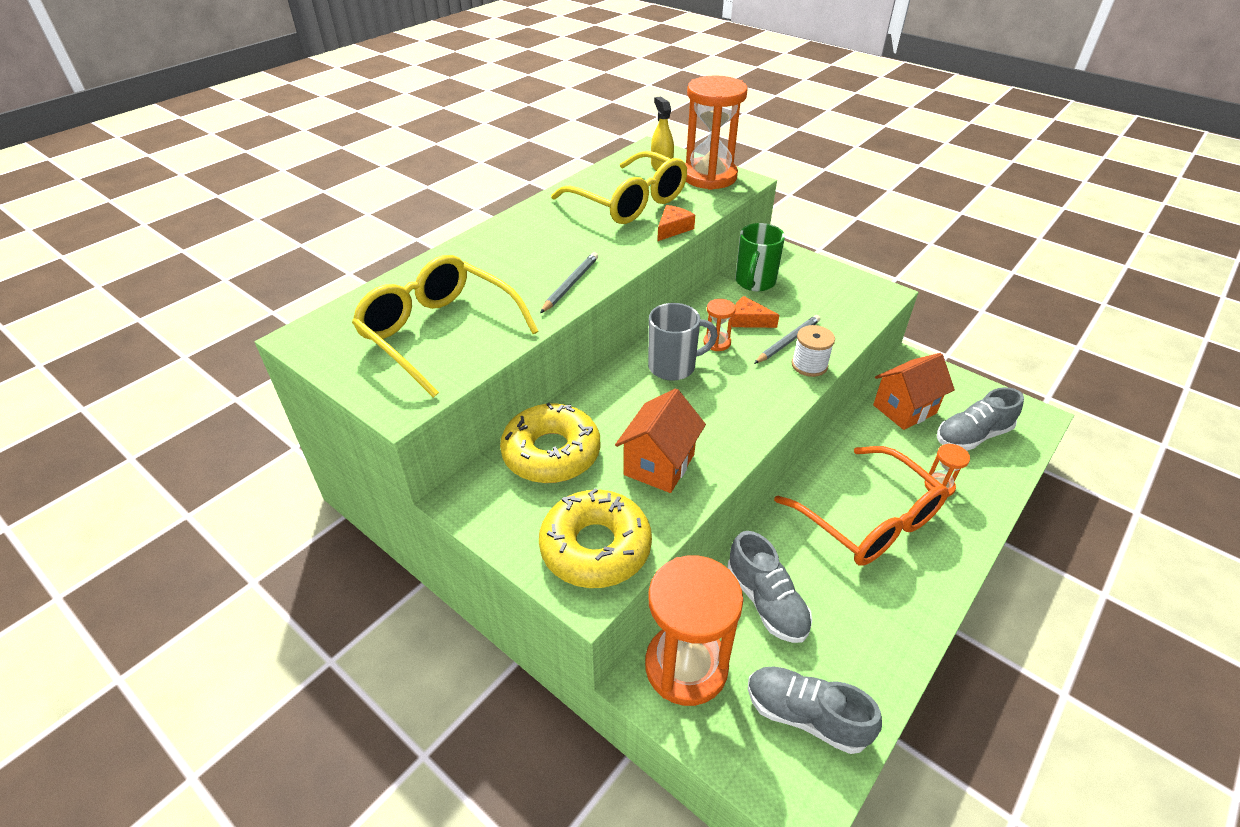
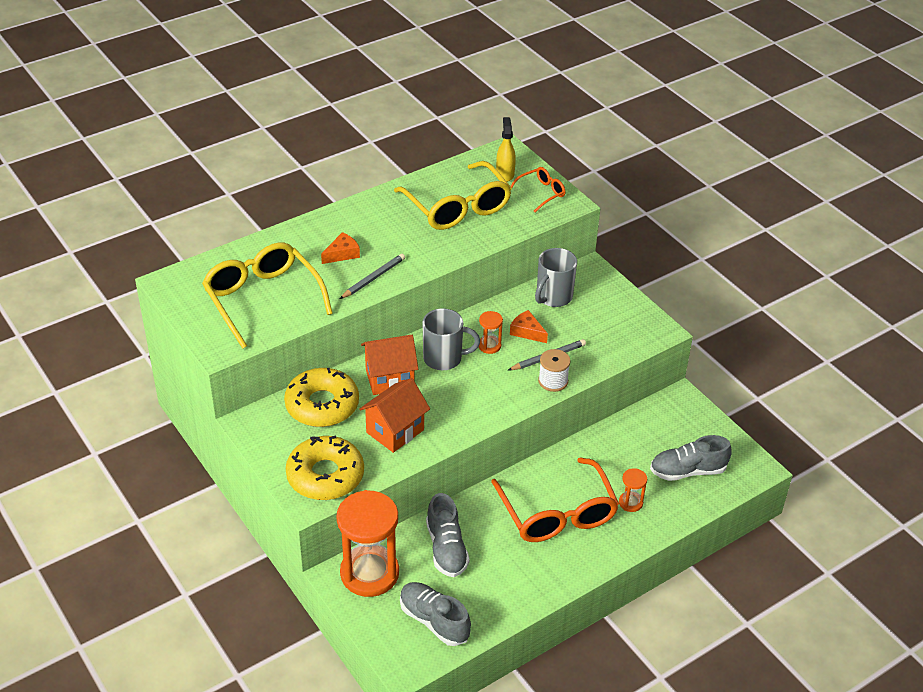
camera: 15 degrees right, 0 degrees up
orange cheese [657,205,695,242] -> orange cheese moved to [321,232,360,264]
orange hourglass [685,75,748,190] -> orange glasses [511,167,565,212]
green mug [735,223,785,291] -> grey mug [535,248,577,307]
orange house [873,353,955,430] -> orange house moved to [361,335,418,395]

